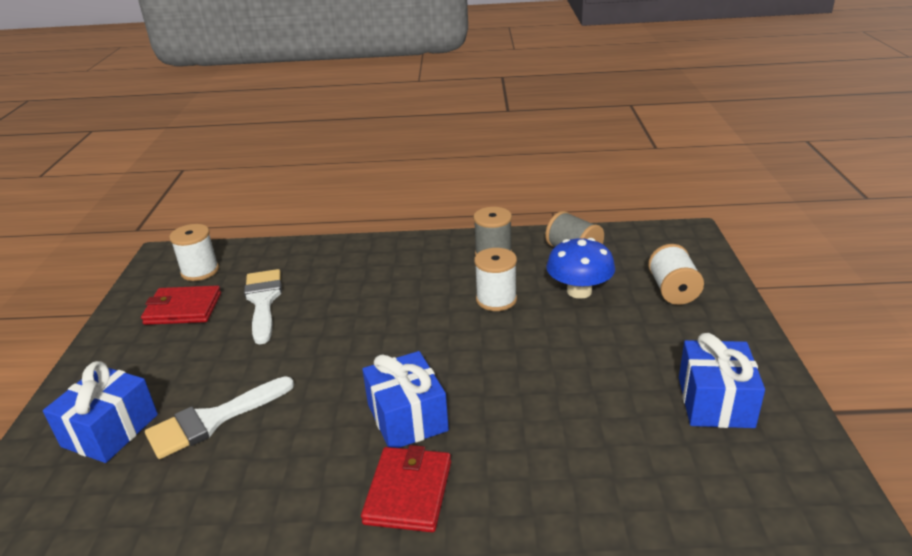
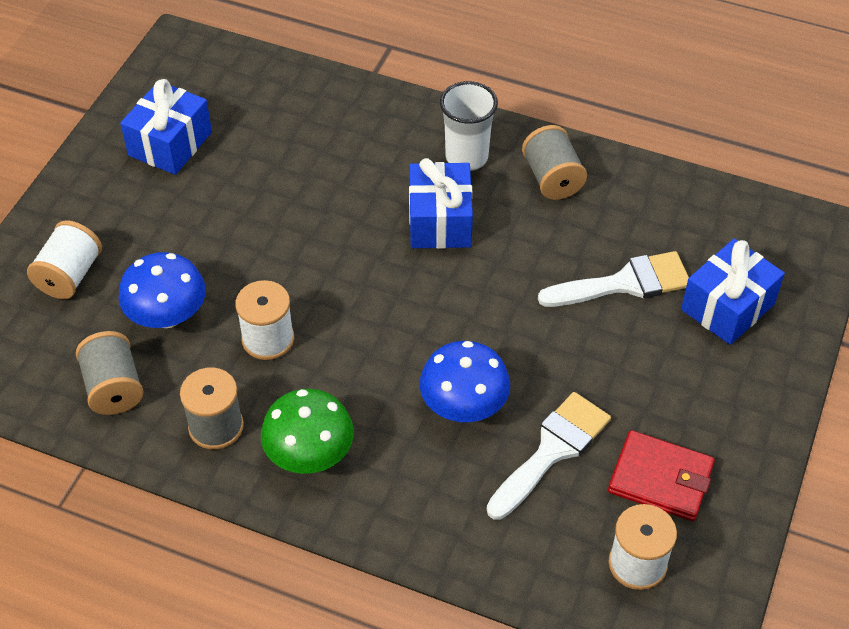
camera: 160 degrees left, 20 degrees up
white brush [244,269,282,344] -> white brush turned 150 degrees counterclockwise [487,392,611,520]
red wallet [361,445,451,532] -> white cup [440,81,498,171]
none -> green mushroom [261,389,354,474]
none -> blue mushroom [420,341,510,422]
none -> grey spool [522,125,587,200]

